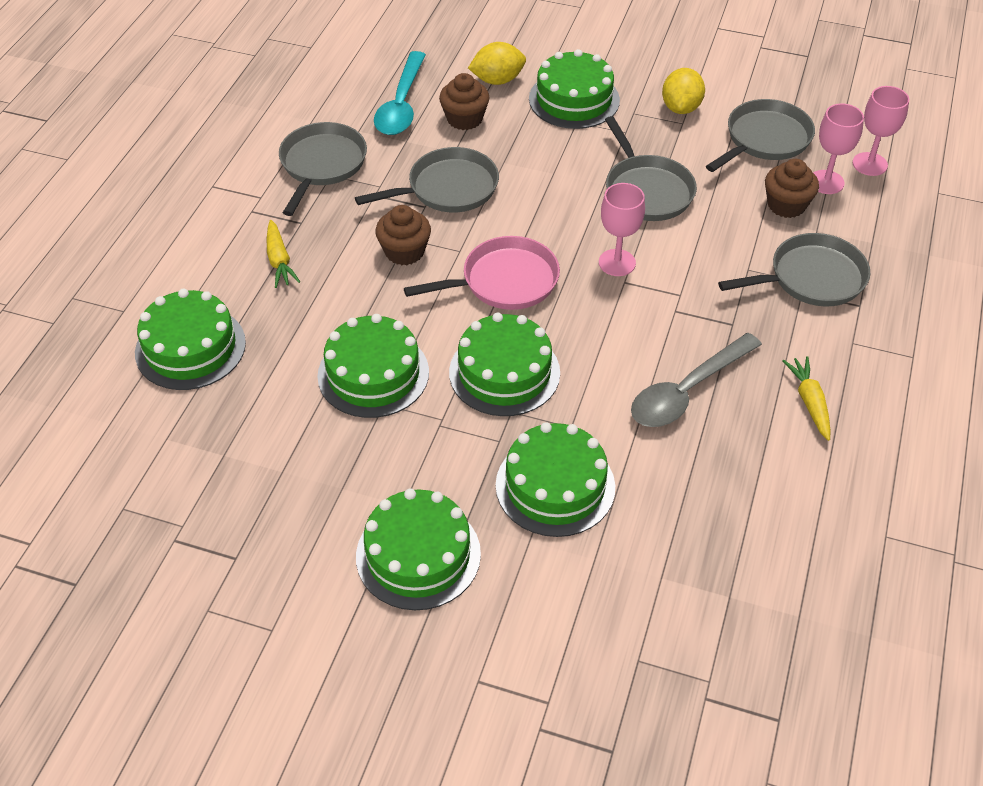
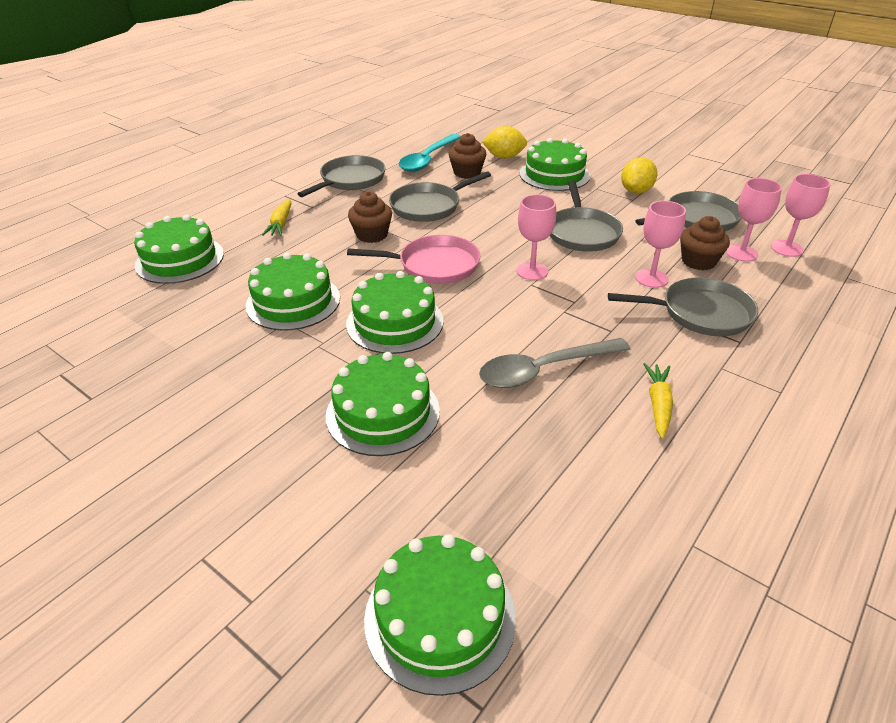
camera: 20 degrees right, 10 degrees down
grey pan [355,147,499,212] -> grey pan turned 150 degrees clockwise [389,171,491,222]
green cake [356,489,481,610] -> green cake moved to [364,534,516,696]
none -> pink goblet [635,201,686,288]

